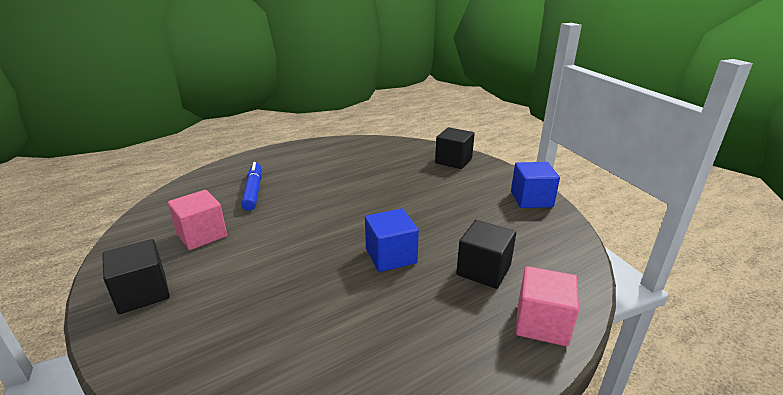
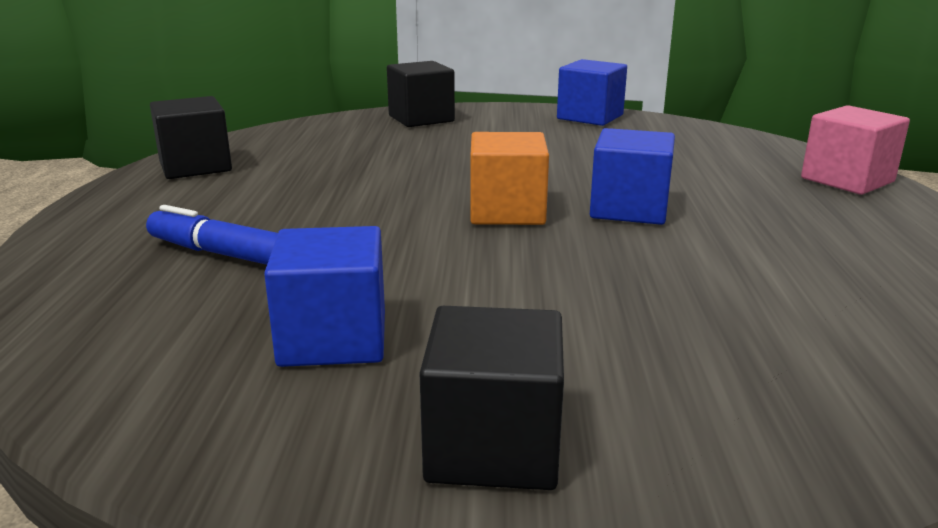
camera: 55 degrees left, 5 degrees down
pink cube [168,190,227,250] -> blue cube [264,226,385,367]
black cube [456,220,516,289] -> black cube moved to [150,96,232,179]
none -> orange cube [470,132,549,225]

